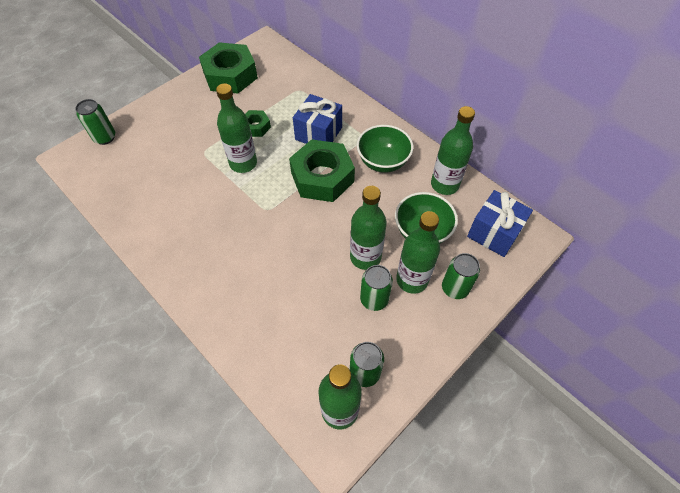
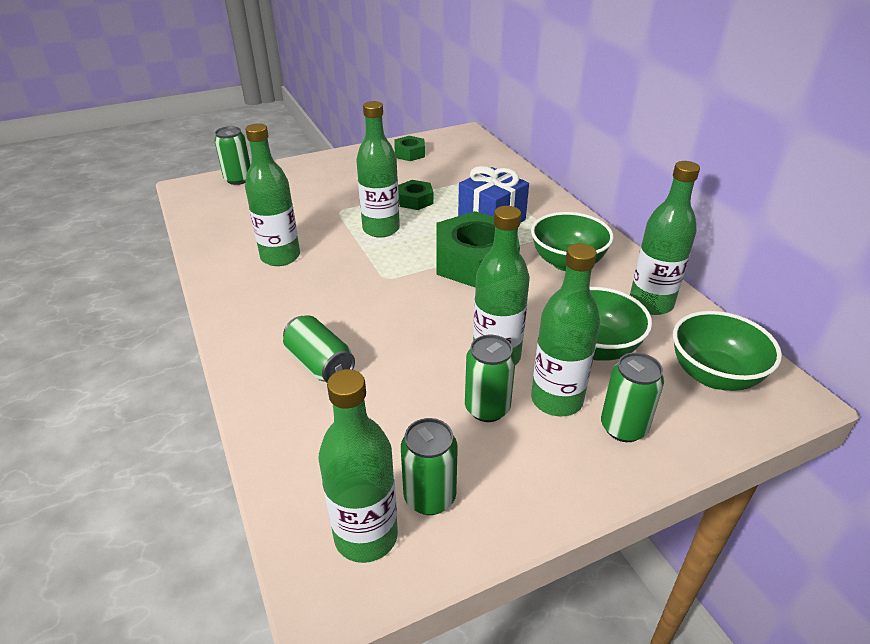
camera: 20 degrees right, 20 degrees down
green nut [199,42,258,93] -> green nut [395,136,425,161], size x0.49
blue gift [467,190,533,257] -> green bowl [673,311,782,391]
none -> green bottle [245,123,300,266]
none -> green can [283,315,355,383]

